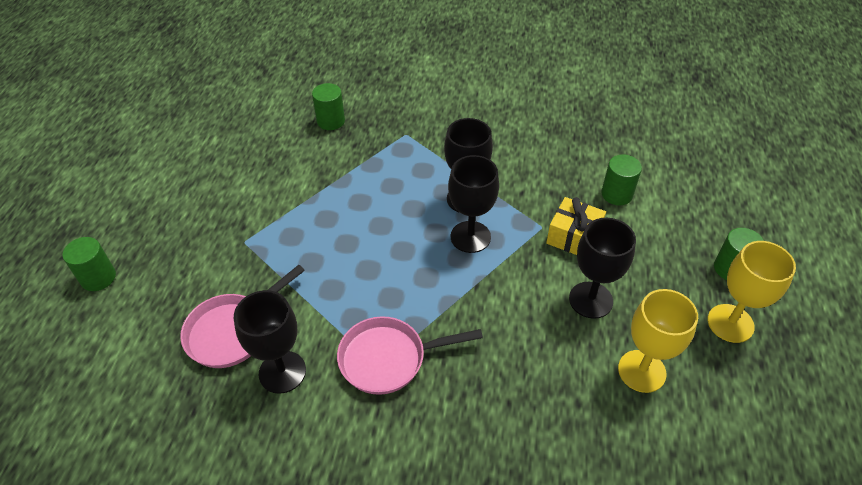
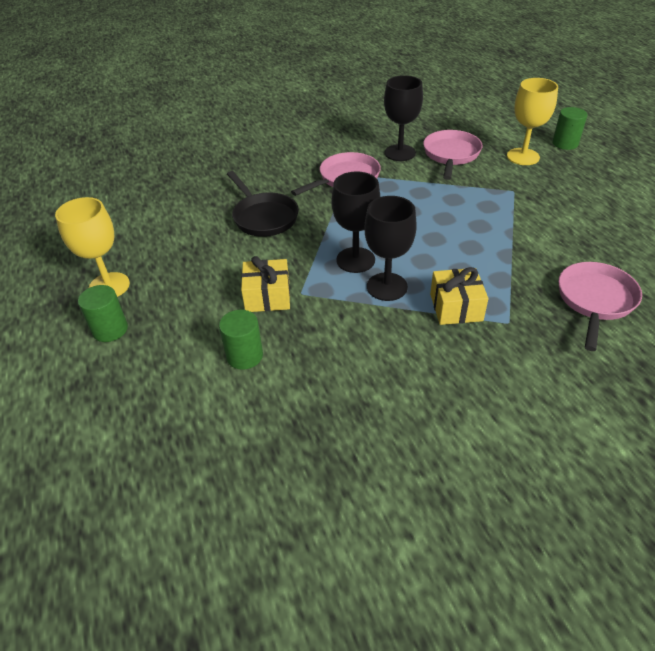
camera: 150 degrees right, 5 degrees down
green cylinder [312,83,345,130] -> pink pan [559,262,642,351]
black goblet [569,218,636,319] -> none
yellow goblet [618,289,698,393] -> yellow goblet moved to [507,78,558,165]
none -> black pan [227,171,299,237]
none -> yellow gift [430,267,489,325]

